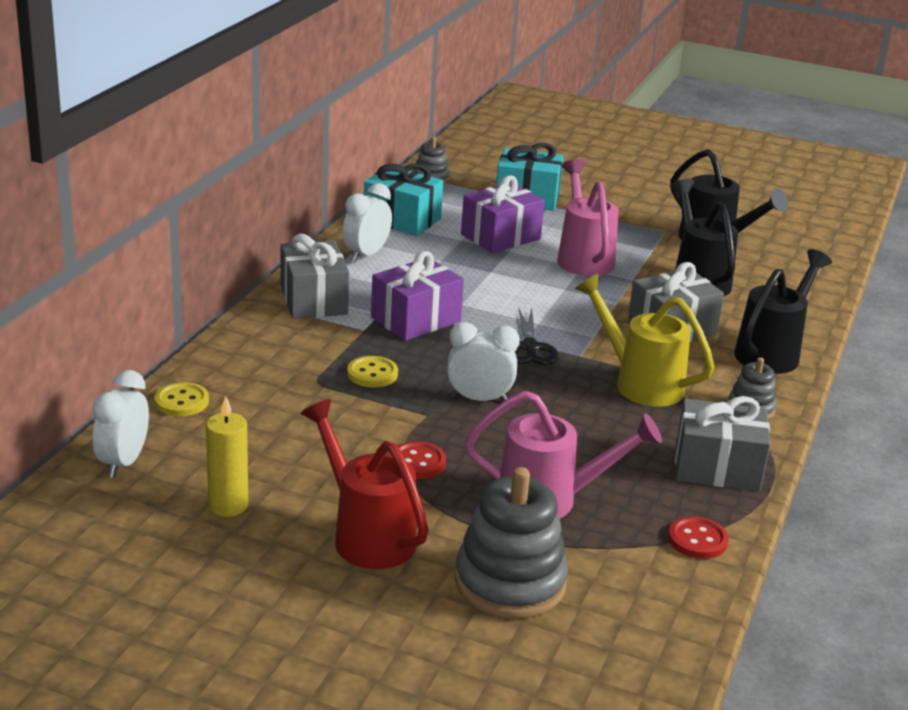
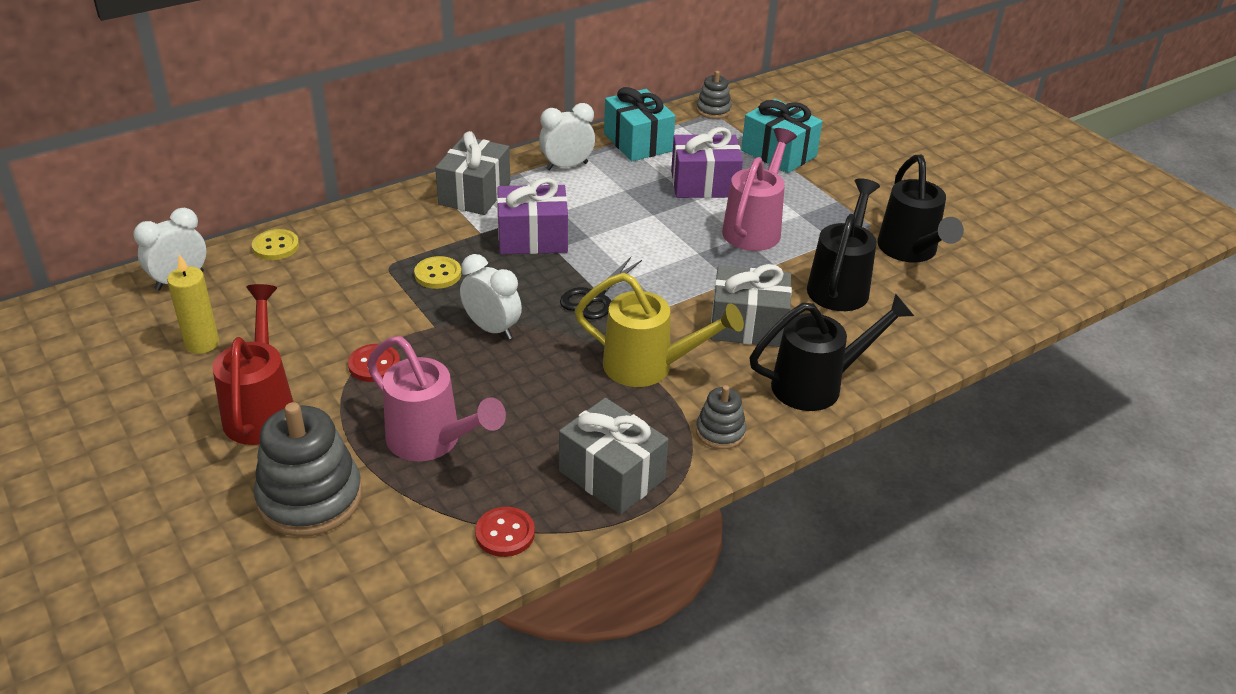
camera: 35 degrees right, 10 degrees up
yellow watering can [575,274,715,407] -> yellow watering can turned 120 degrees clockwise [575,273,744,387]

